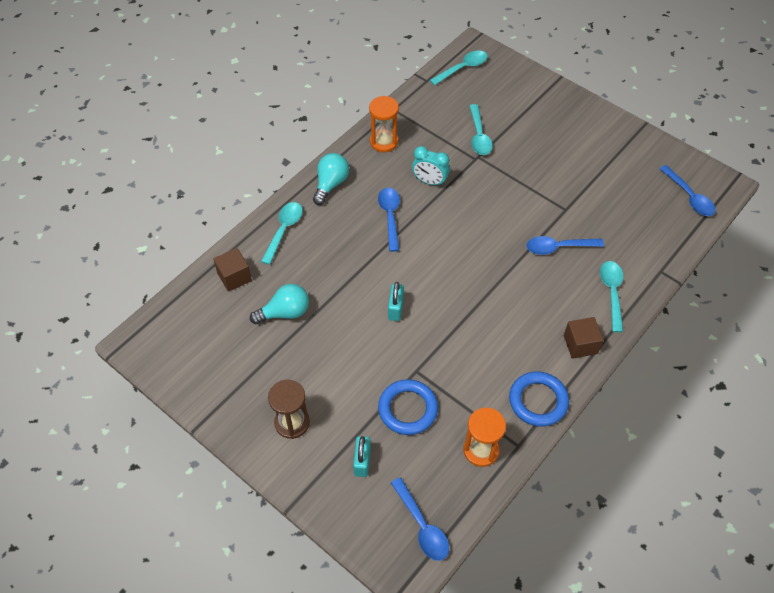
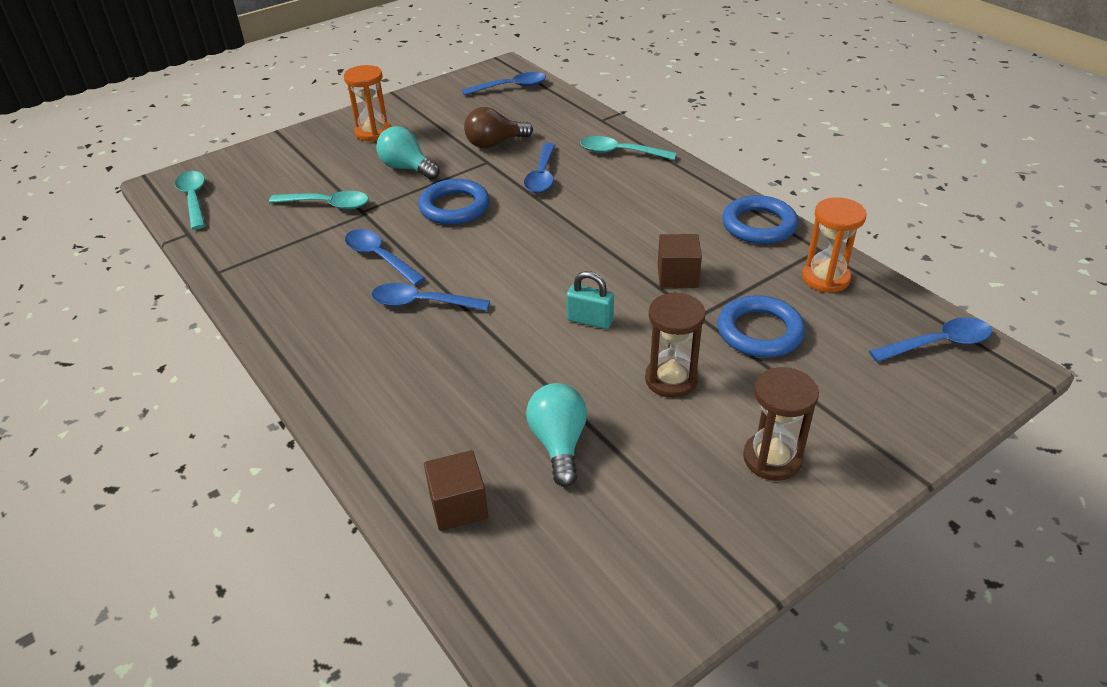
camera: 75 degrees left, 15 degrees down
turquoise spoon [261,202,303,265] -> none
turquoise light bulb [313,153,349,205] -> turquoise light bulb moved to [376,126,440,180]
turquoise padlock [353,436,371,477] -> none
orange hourglass [369,96,399,152] -> orange hourglass moved to [344,65,391,141]
turquoise clock [412,146,450,186] -> blue spoon [345,229,425,286]
brown cube [564,317,604,359] -> brown cube moved to [658,234,702,288]
none -> blue ring [418,179,490,225]
none -> brown light bulb [464,107,533,148]
none -> brown hourglass [645,292,706,398]

